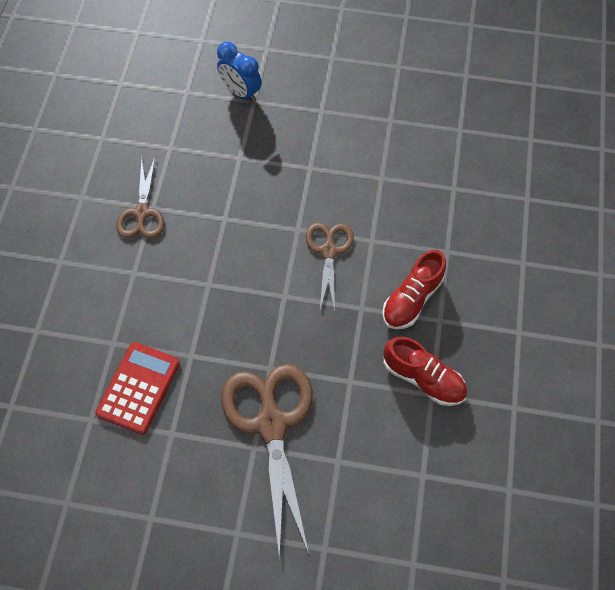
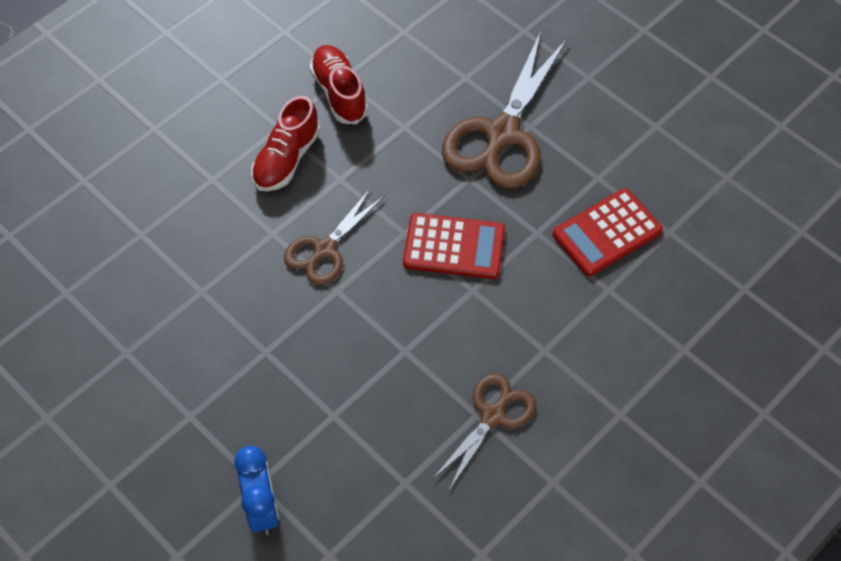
camera: 145 degrees left, 5 degrees down
red shoe [382,250,446,329] -> red shoe turned 135 degrees clockwise [251,96,320,191]
none -> red calculator [403,213,505,279]

